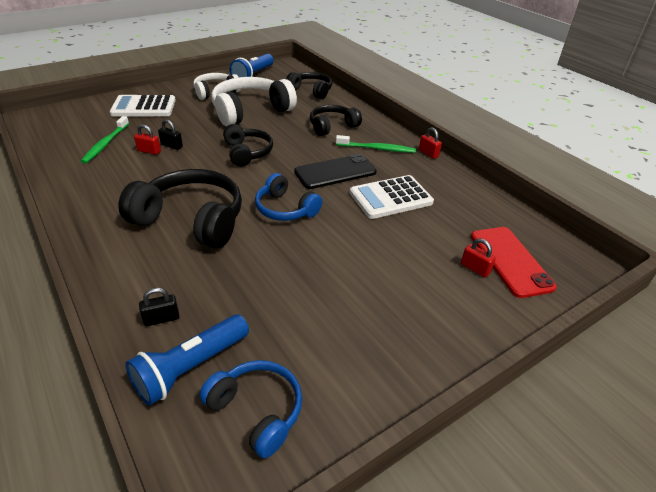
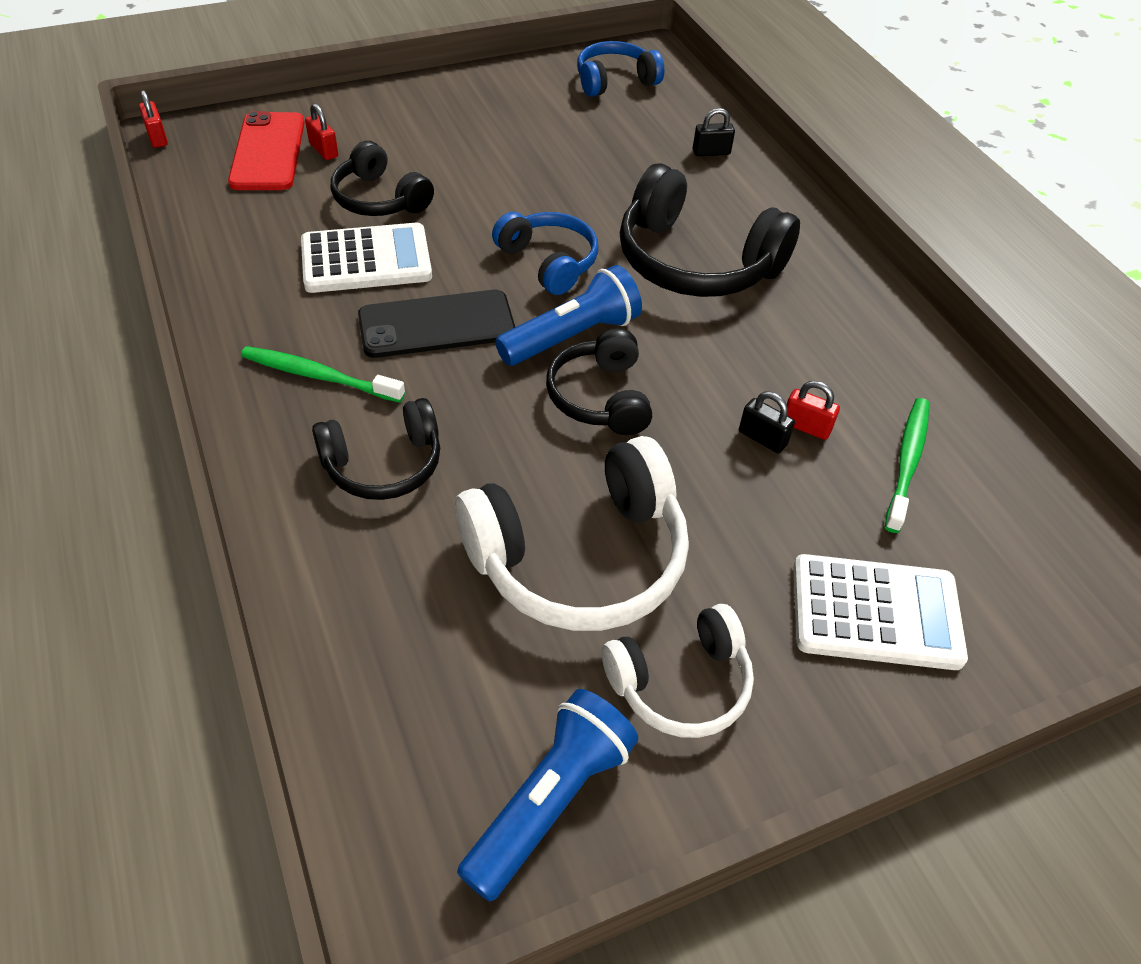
camera: 170 degrees left, 10 degrees up
blue flashlight [125,314,249,406] -> blue flashlight moved to [495,265,642,366]
blue headphones [199,360,302,459] -> blue headphones turned 105 degrees clockwise [577,41,664,97]
black headphones [286,72,332,99] -> black headphones moved to [331,141,434,216]
red padlock [419,127,442,159] -> red padlock moved to [139,90,168,148]

